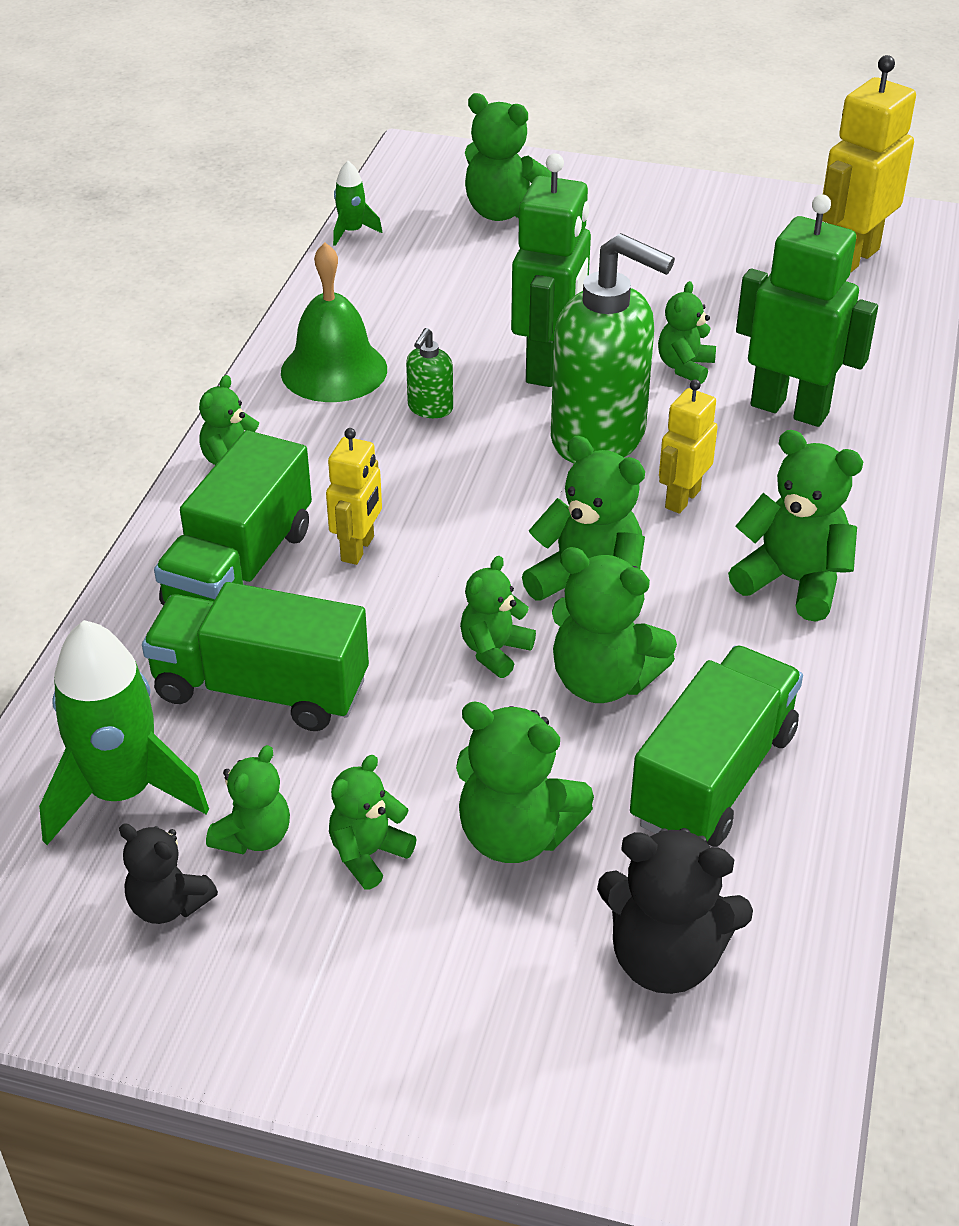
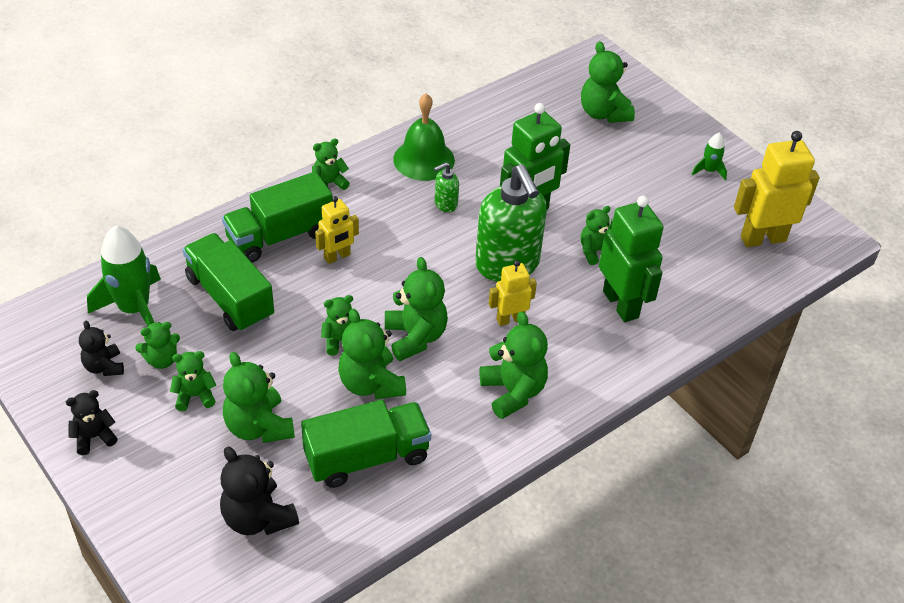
camera: 35 degrees right, 5 degrees up
green rocket [333,161,382,246] -> green rocket moved to [692,133,727,180]
none -> black teddy bear [66,390,118,455]

